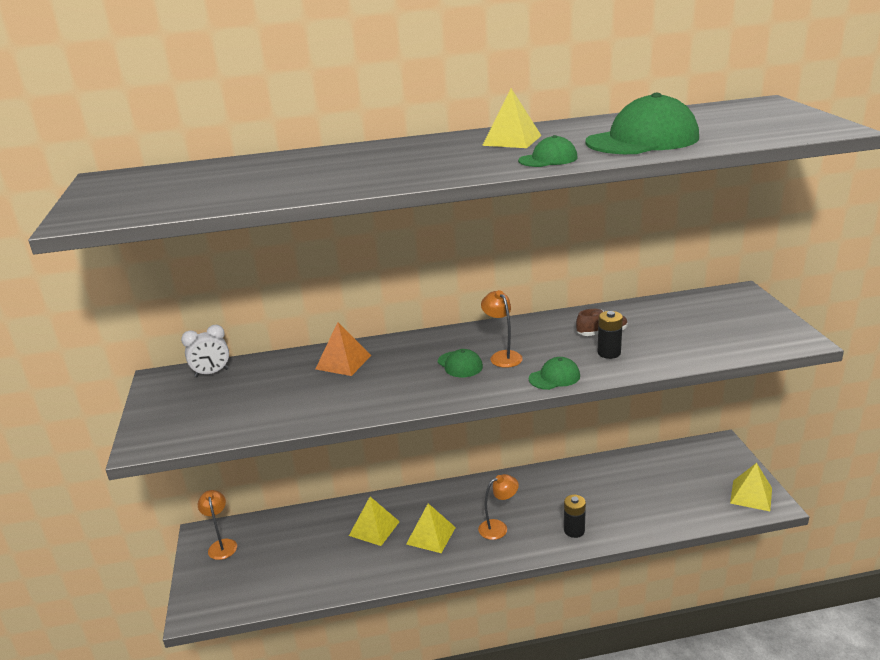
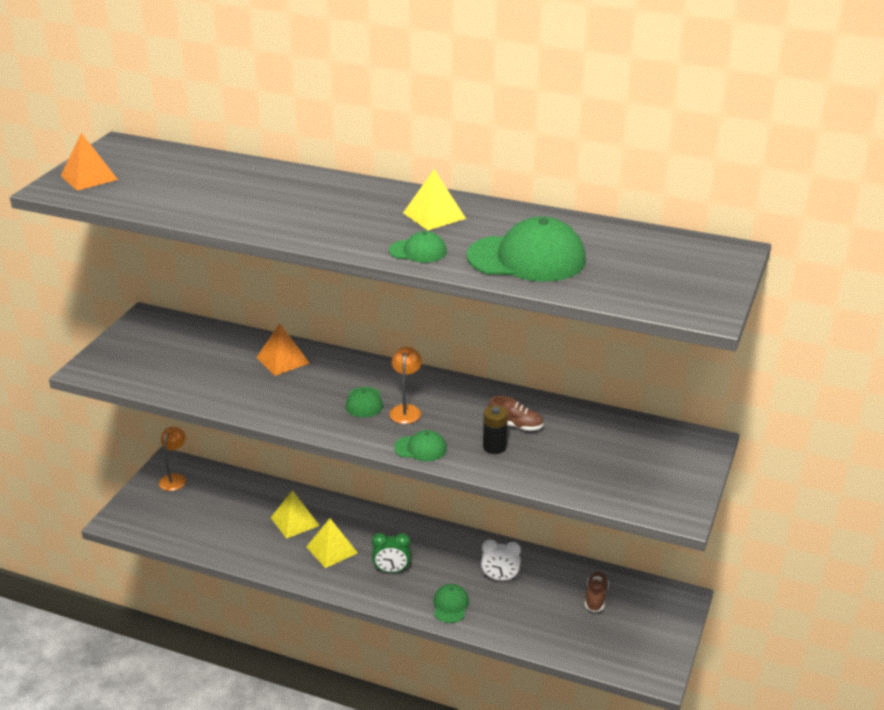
camera: 30 degrees right, 5 degrees up
white clock [181,325,229,377] -> white clock moved to [481,539,521,581]
orange lamp [478,474,519,540] -> green clock [372,533,411,573]
black battery [564,495,586,538] -> green cap [433,584,469,623]
yellow pyramid [730,463,772,511] -> none
none -> orange pyramid [60,133,118,191]
none -> brown shoe [585,572,609,612]

